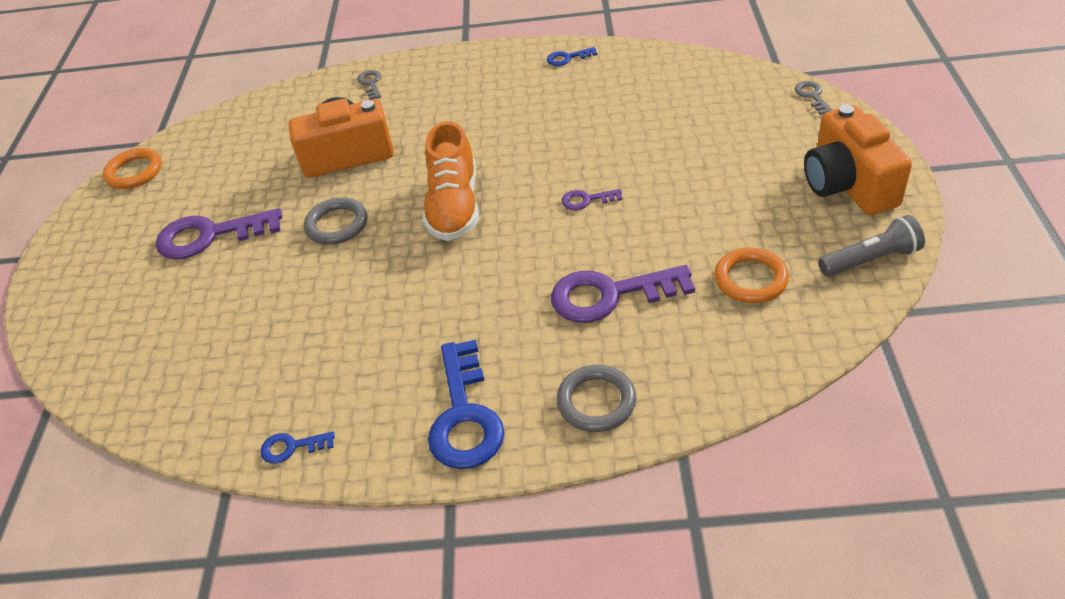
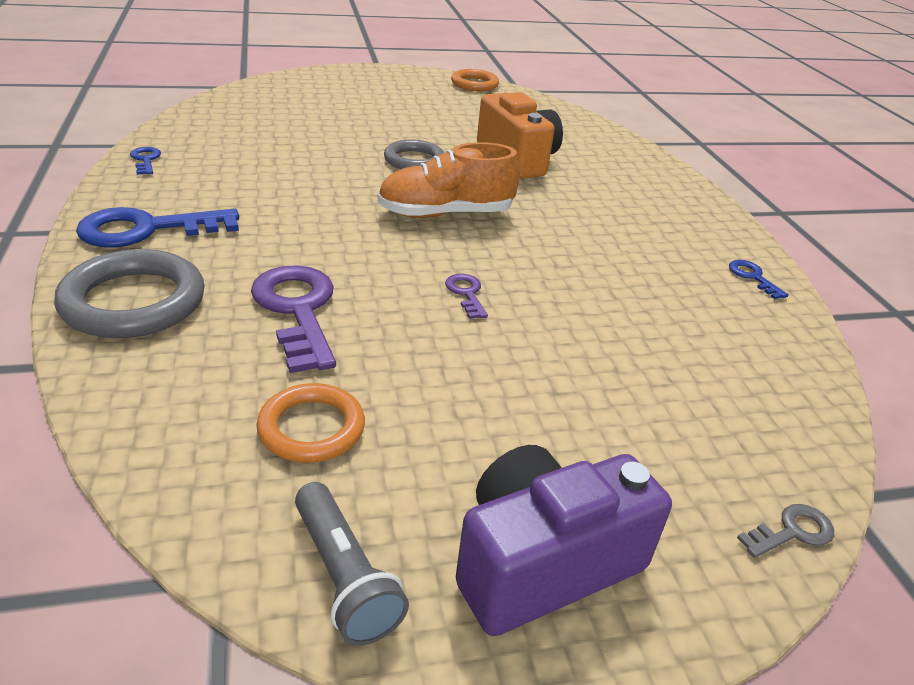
camera: 70 degrees right, 10 degrees down
purple key [156,208,282,259] -> none
grey key [357,70,381,100] -> none
grey ring [557,365,636,432] -> grey ring [54,249,205,338], size x1.56
orange camera [804,105,912,215] -> purple camera [456,445,672,636]

